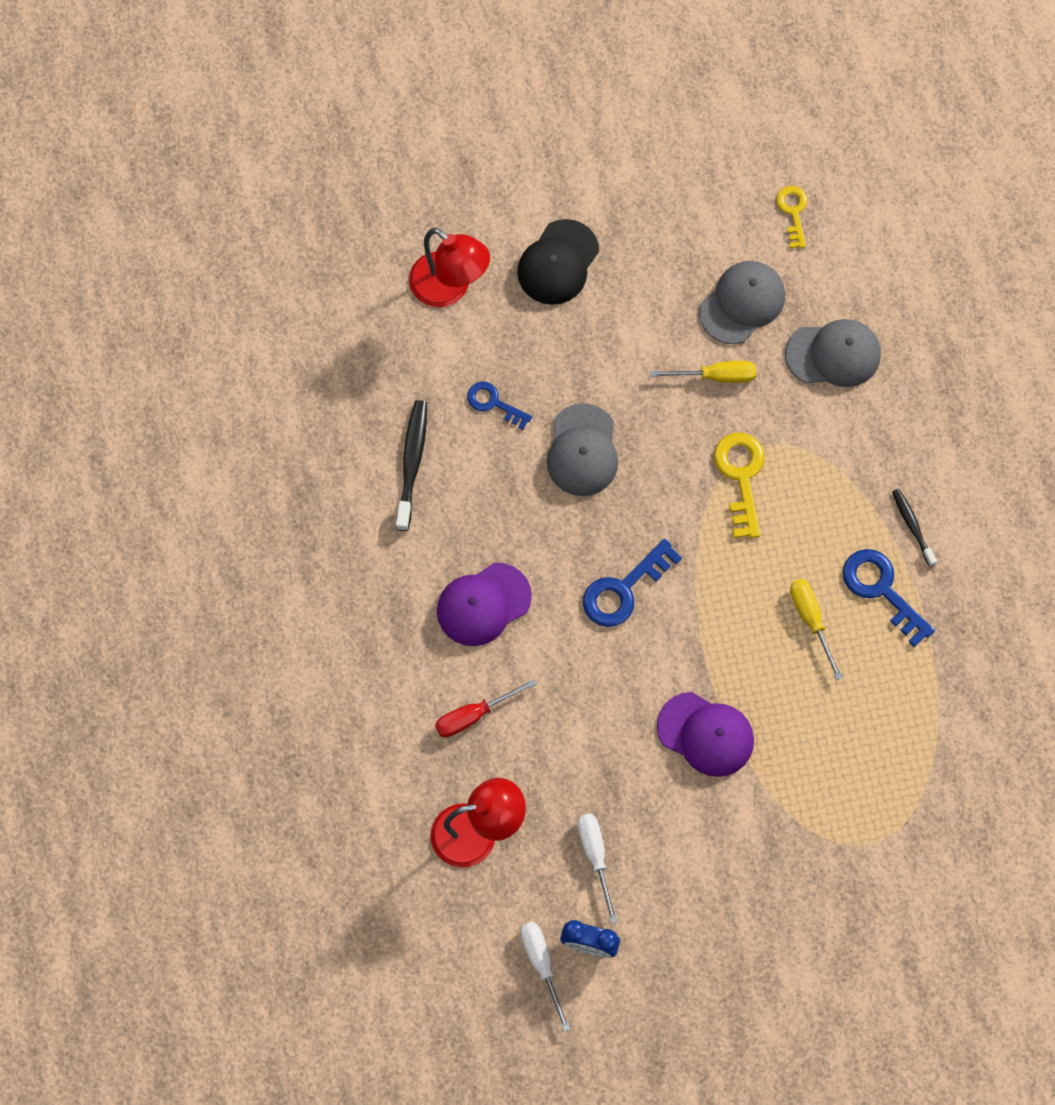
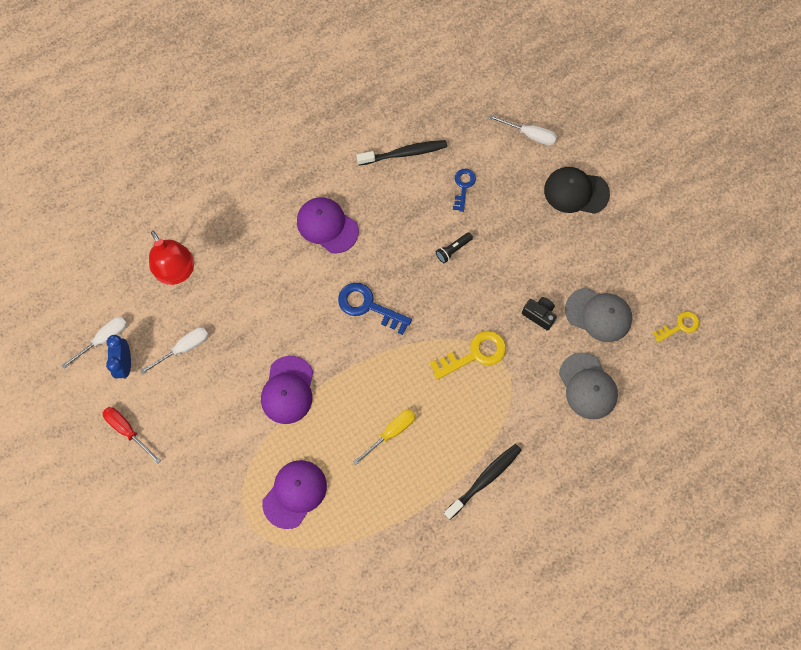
camera: 70 degrees right, 0 degrees up
red lamp [409,228,490,307] -> white screwdriver [489,115,557,146]
red screwdriver [435,679,537,737] -> red screwdriver moved to [103,407,161,464]
grey cap [547,403,618,496] -> black flashlight [436,232,473,263]
yellow screwdriver [650,361,756,383] -> black camera [522,297,557,331]
blue key [843,549,935,647] -> none
black toothbrush [892,489,937,567] -> black toothbrush [444,444,522,519], size x1.61
none -> purple cap [262,460,327,529]

